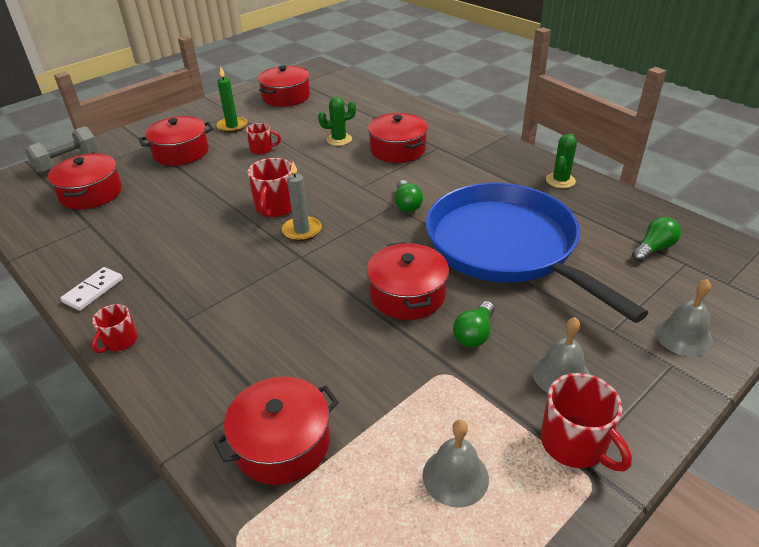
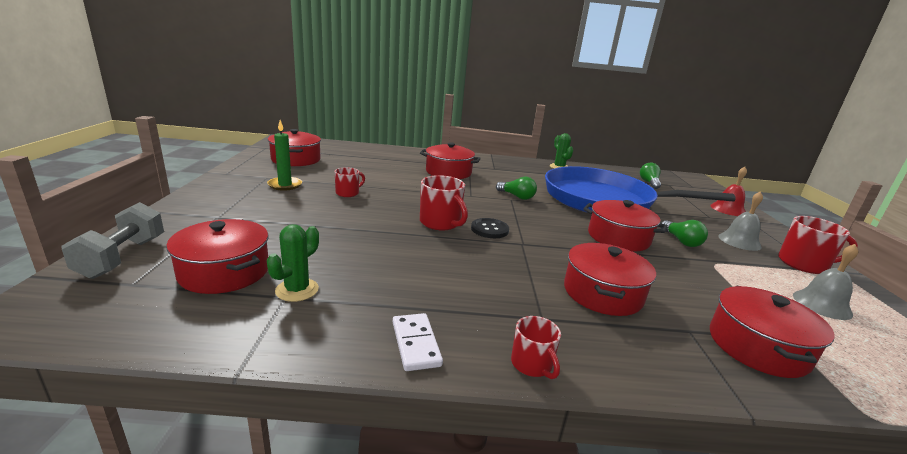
camera: 50 degrees left, 15 degrees down
red pot [139,116,213,165] -> red pot moved to [564,243,656,316]
grey candle [282,162,321,241] -> black button [471,218,509,238]
green cactus [318,97,356,146] -> green cactus moved to [267,224,319,302]
grey bell [655,279,713,357] -> red bell [710,167,747,216]

